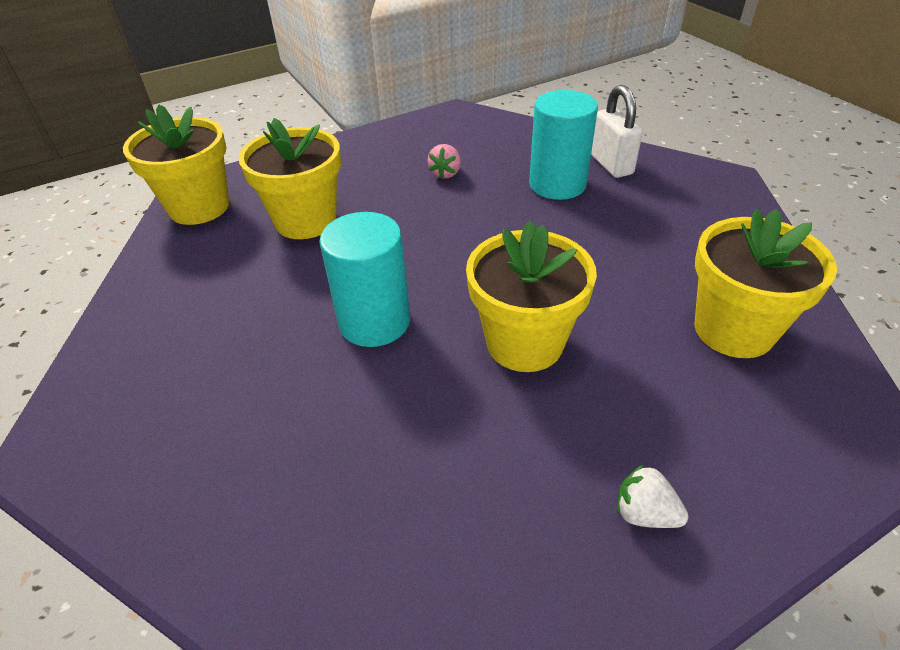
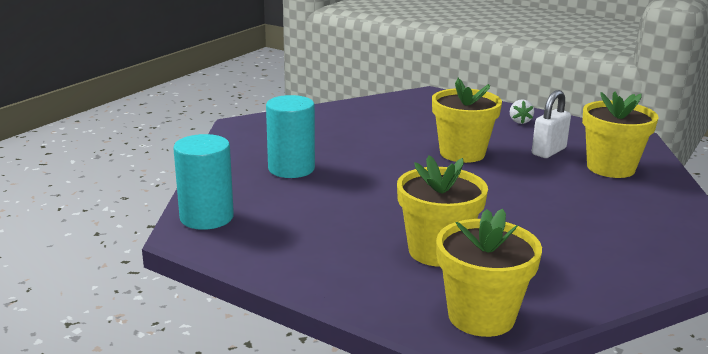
camera: 120 degrees left, 20 degrees down
turquoise cylinder [319,212,410,347] -> turquoise cylinder moved to [173,134,234,230]
pink strawberry [428,144,461,179] -> none
white padlock [591,85,643,178] -> white padlock moved to [532,90,571,158]
yellow flower pot [694,209,837,358] -> yellow flower pot moved to [582,92,658,178]

